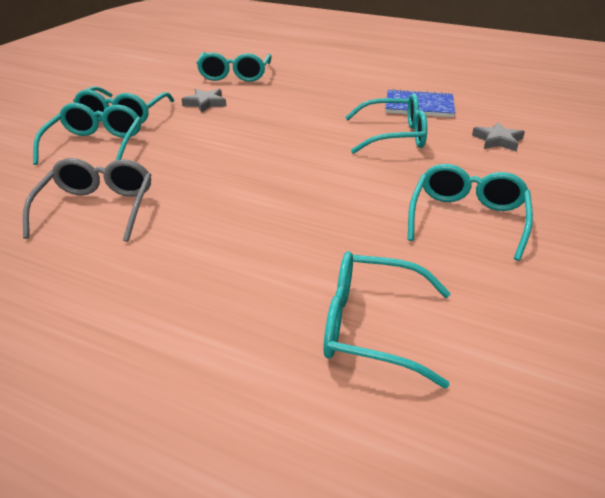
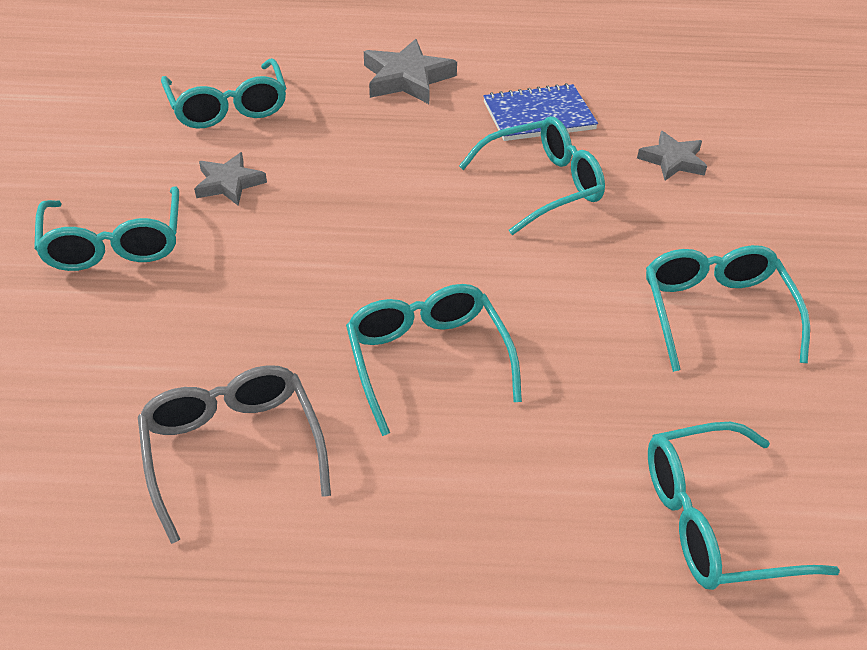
camera: 25 degrees left, 10 degrees up
turquoise glasses [33,103,141,165] -> turquoise glasses moved to [346,284,522,436]
none -> grey star [364,39,457,104]

